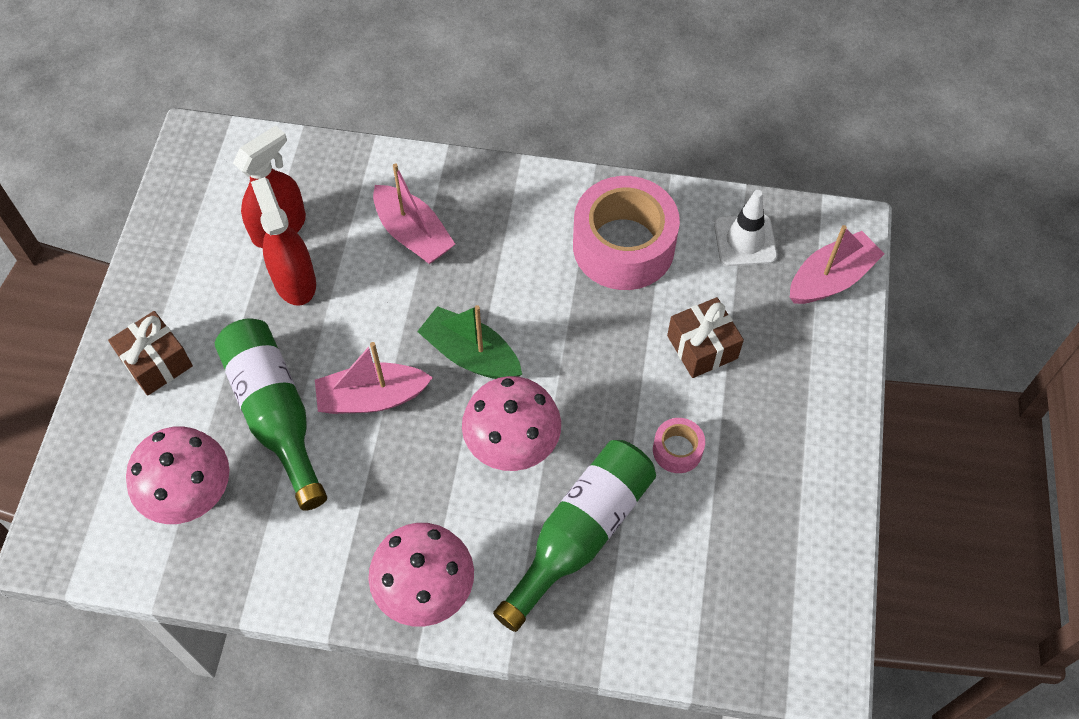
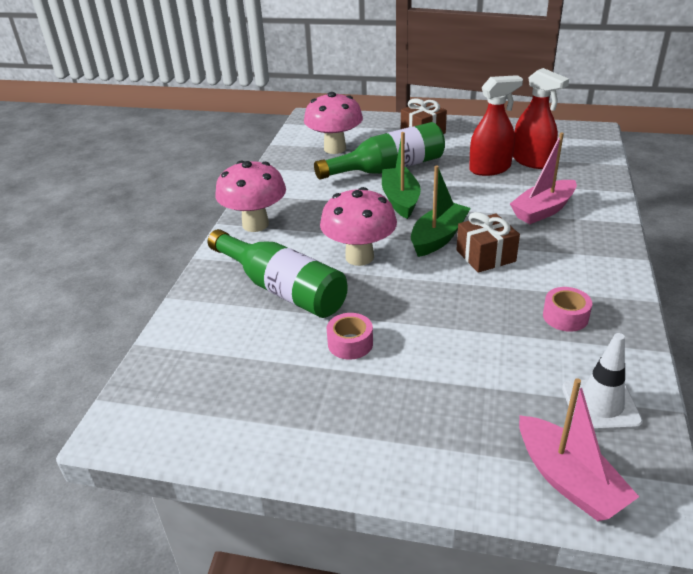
camera: 95 degrees right, 25 degrees down
pink boat [315,342,433,414] -> green boat [382,132,421,219]
pink tape [573,176,680,290] -> pink tape [543,287,592,332], size x0.45
brown gift [667,297,744,378] -> brown gift moved to [456,212,520,273]

